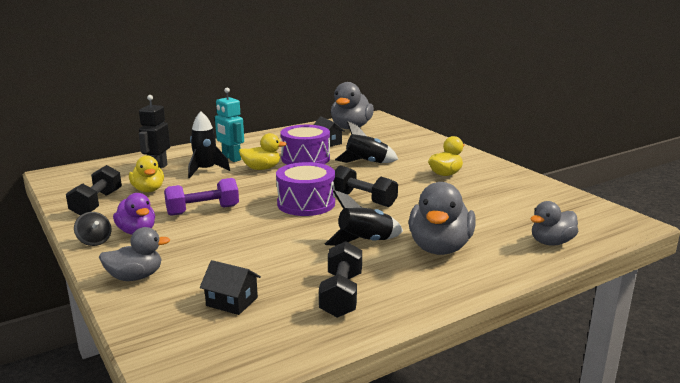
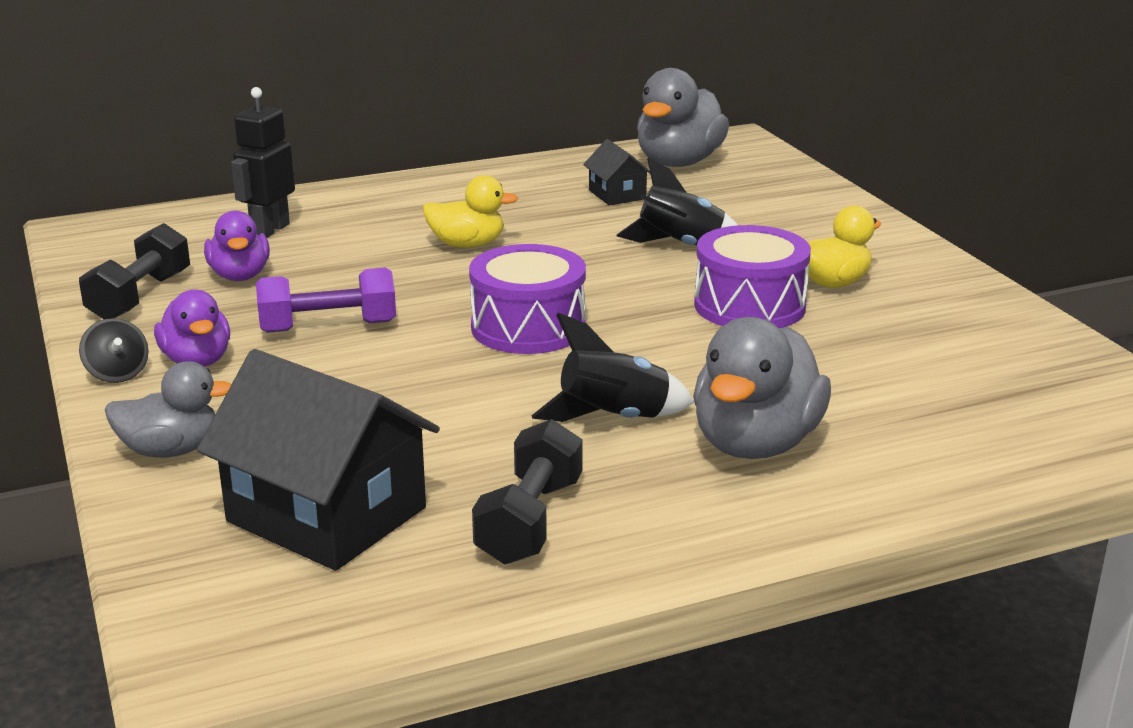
camera: 10 degrees right, 5 degrees up
yellow duck [129,155,164,193] -> purple duck [204,210,270,281]
black rocket [188,111,230,178] -> none
black house [200,260,261,315] -> black house [197,349,440,571], size x2.07
turquoise robot [215,88,244,162] -> none
purple drum [280,125,330,165] -> purple drum moved to [694,225,811,328]
black dumbbell [333,165,398,207] -> none
grey duck [530,201,578,246] -> none

